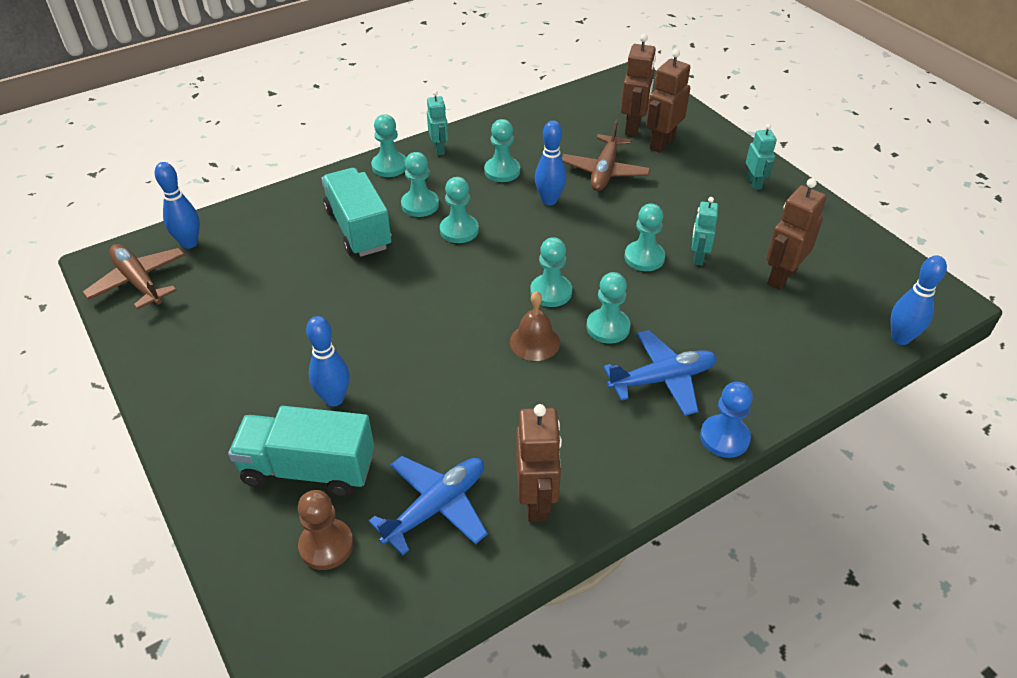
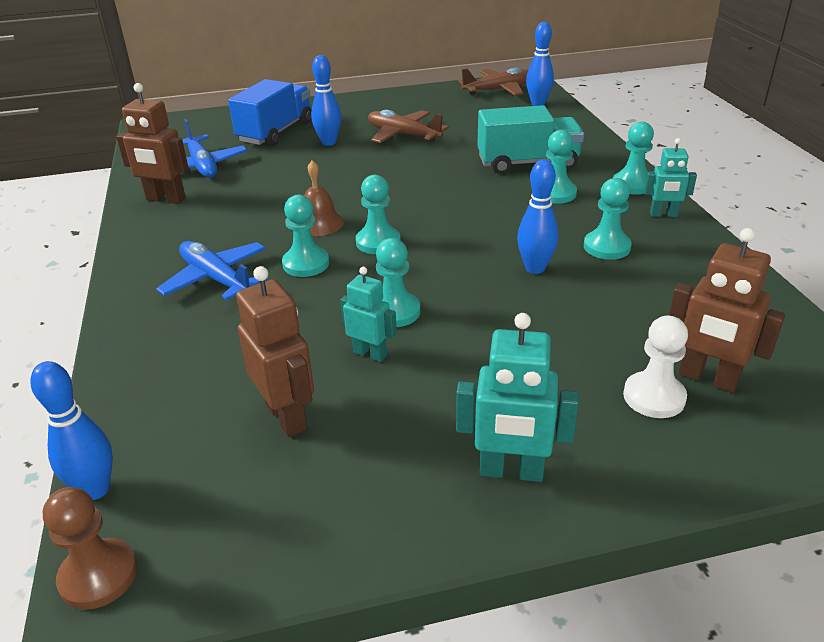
camera: 110 degrees right, 10 degrees down
turquoise truck [228,406,374,497] -> blue truck [228,79,312,147]
brown pawn [298,490,354,570] -> brown pawn moved to [43,487,137,610]
turquoise pawn [440,177,479,243] -> none
brown plane [562,120,650,191] -> brown plane moved to [368,110,449,143]
blue plane [603,330,717,416] -> blue plane turned 135 degrees clockwise [156,241,268,300]
brown robot [646,49,690,153] -> white pawn [623,316,688,418]
blue pawn [700,382,753,458] -> none
turquoise robot [746,124,777,190] -> turquoise robot [456,313,579,482], size x1.56

